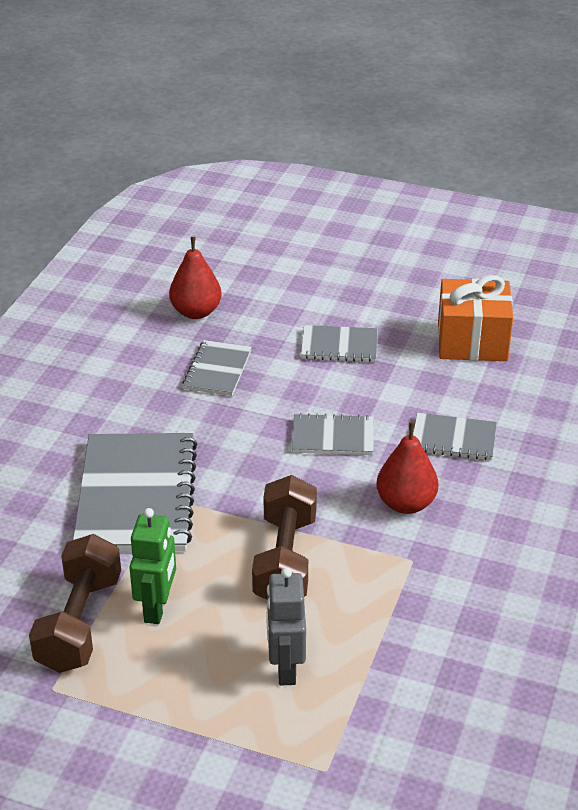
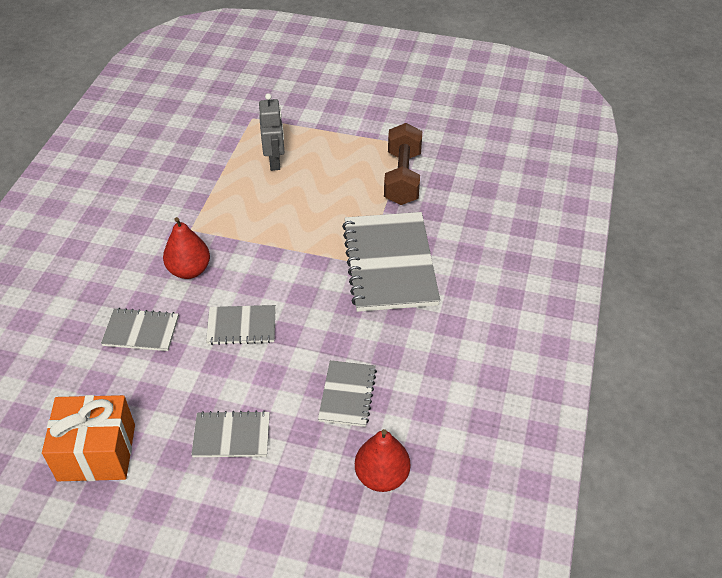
camera: 175 degrees right, 10 degrees up
green robot [129,508,176,624] -> none
brown dumbbell [252,475,317,600] -> none

